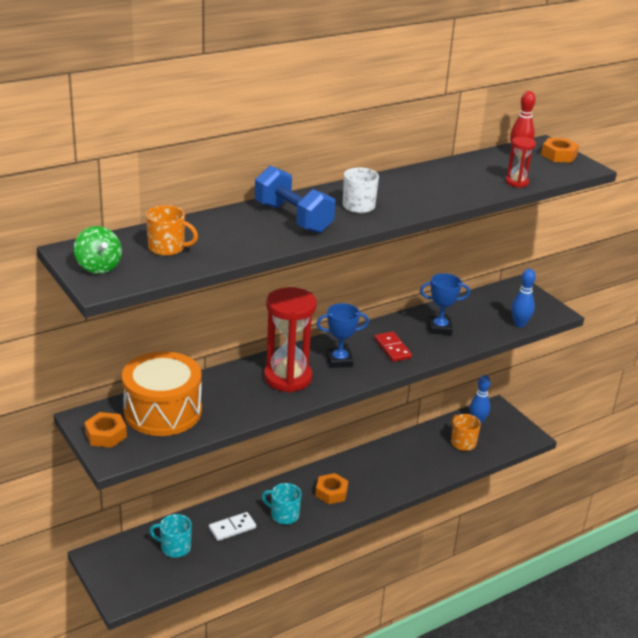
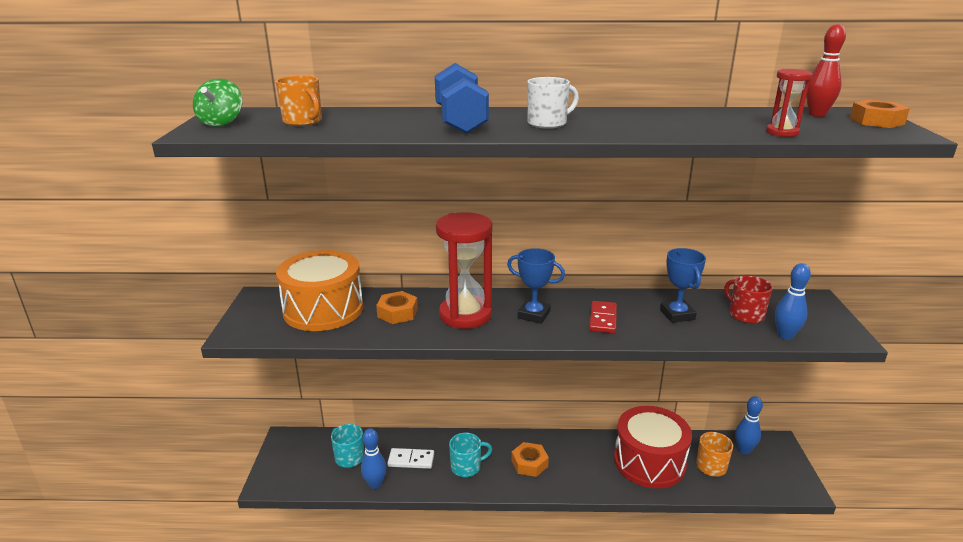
camera: 35 degrees right, 5 degrees down
orange nut [84,412,127,448] -> orange nut moved to [376,291,418,324]
turquoise mug [262,483,302,524] -> turquoise mug turned 105 degrees clockwise [449,433,492,477]
blue trophy [420,273,470,335] -> blue trophy turned 45 degrees clockwise [660,248,706,323]
none -> blue bowling pin [361,428,387,489]
none -> red drum [614,406,692,488]
none -> red mug [724,276,773,324]

